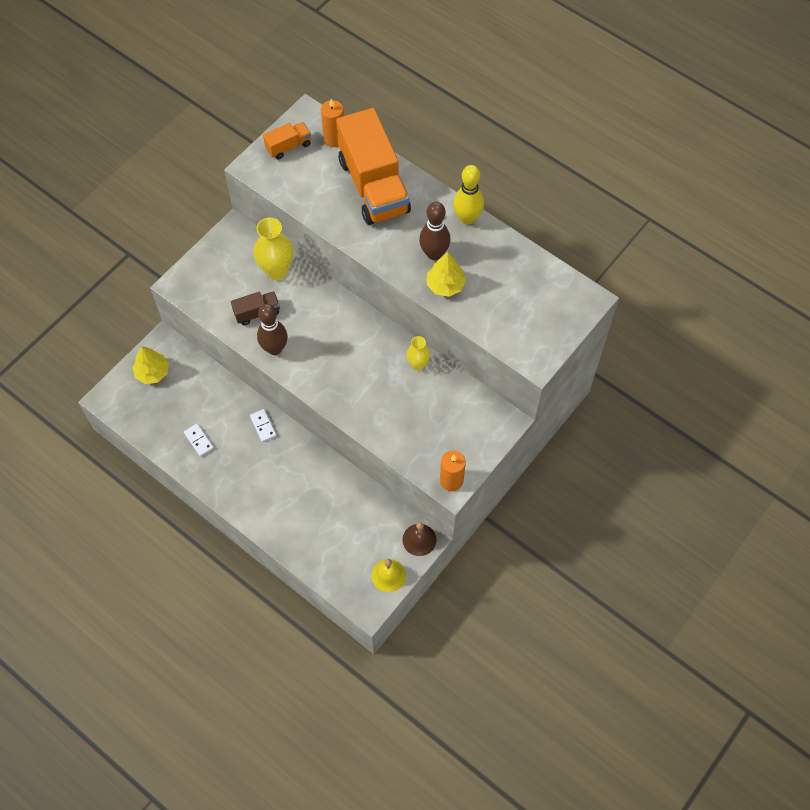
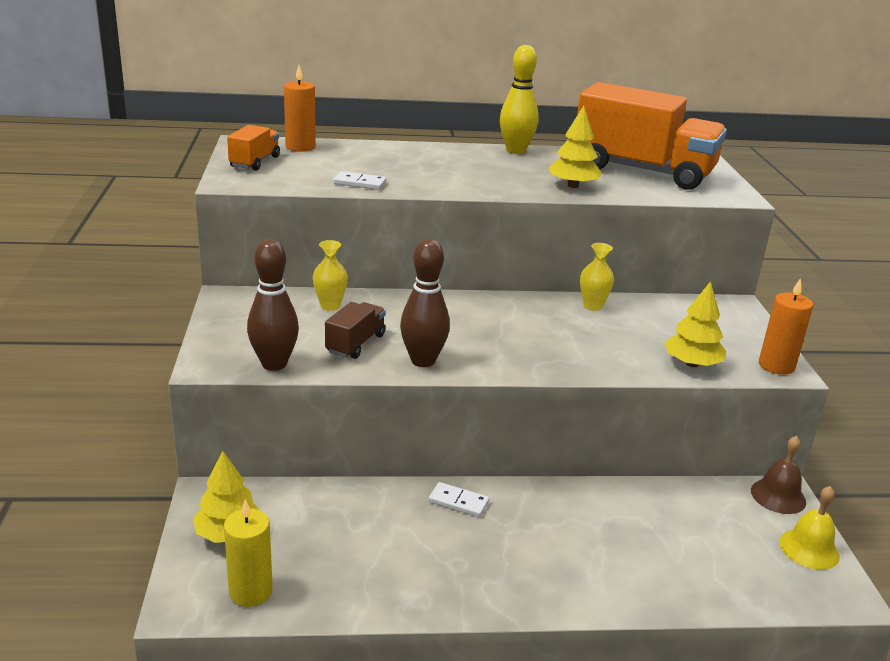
camera: 45 degrees left, 35 degrees down
white domino [184,424,214,457] -> white domino moved to [334,171,386,190]
yellow vase [254,218,293,280] -> yellow vase [313,240,348,311], size x0.58
orange truck [336,108,411,225] -> orange truck moved to [577,82,727,190]
brown bowling pin [419,202,451,260] -> brown bowling pin moved to [247,239,299,371]
none -> yellow candle [224,499,273,607]
none -> yellow tree [664,281,726,367]

